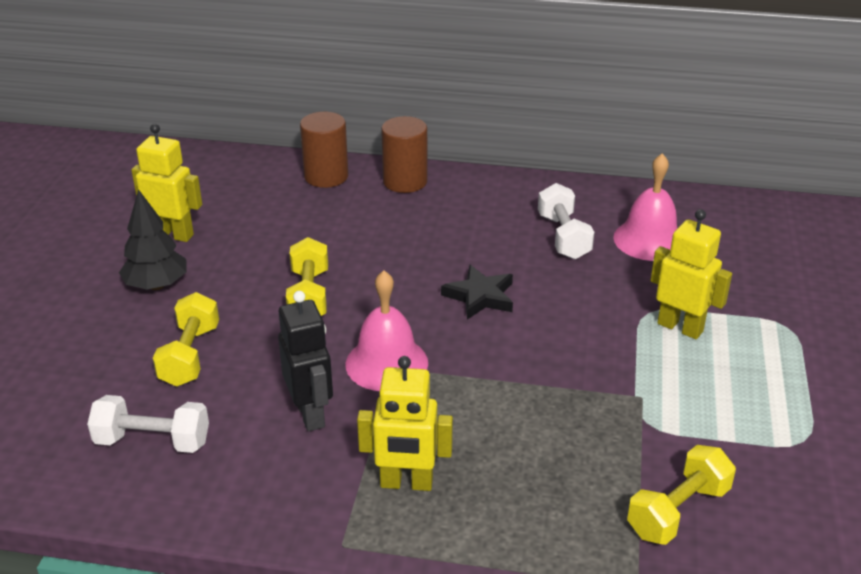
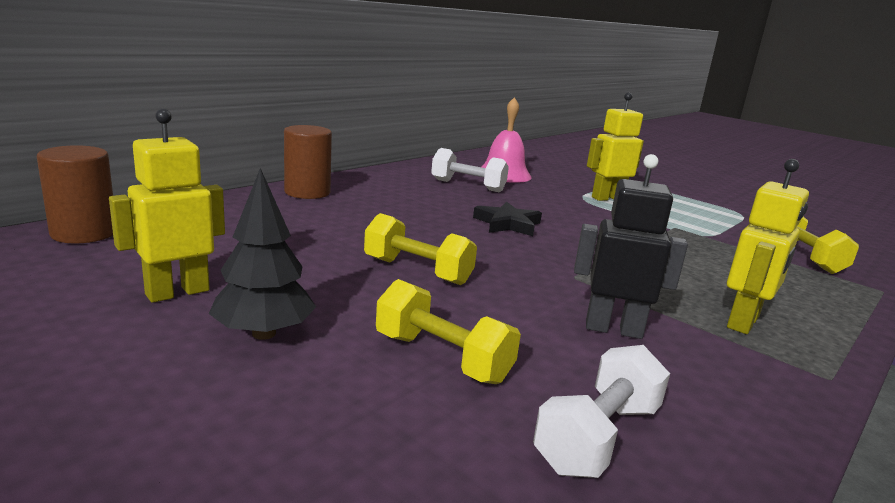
camera: 60 degrees left, 15 degrees down
brown cylinder [300,112,348,188] -> brown cylinder moved to [37,145,113,244]
pink bell [346,270,428,391] -> none

